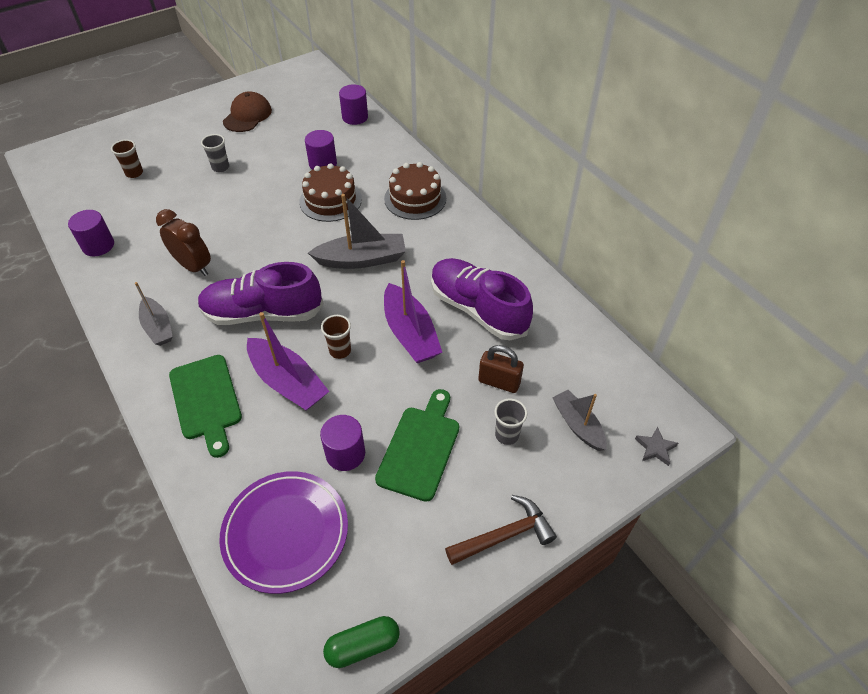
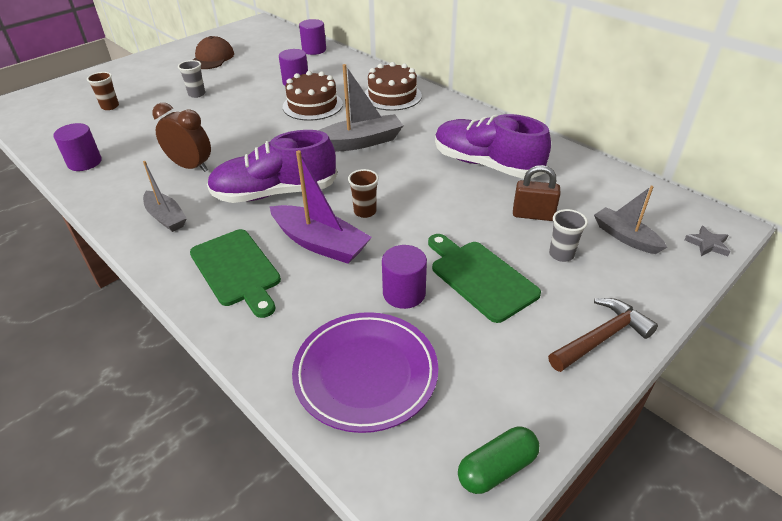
camera: 10 degrees left, 10 degrees down
green cutting board [375,389,459,502] -> green cutting board turned 45 degrees counterclockwise [428,234,541,323]
purple boat [384,260,442,363] -> none

